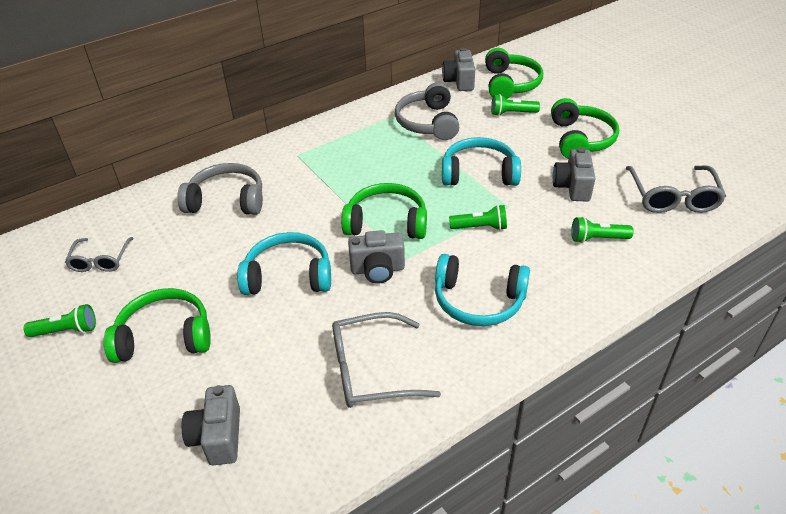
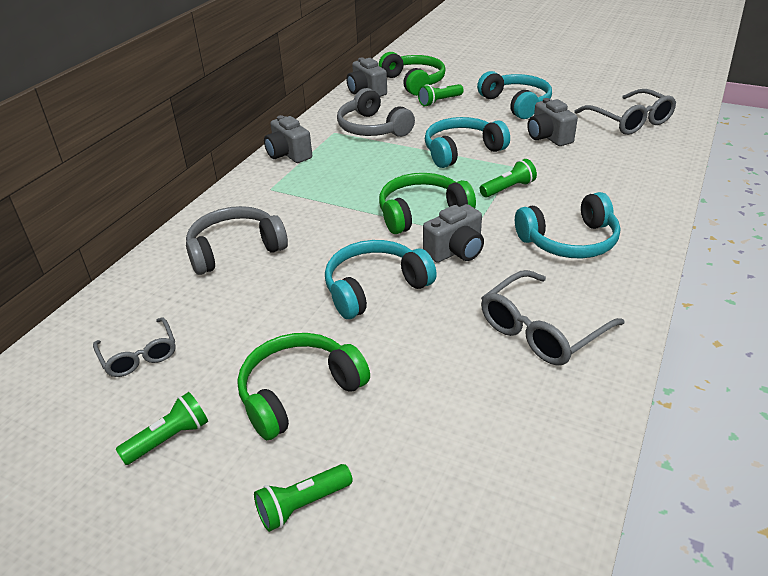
camera: 30 degrees left, 5 degrees down
grey camera [182,385,240,465] -> grey camera moved to [264,115,312,163]
green headphones [551,98,619,159] -> turquoise headphones [477,71,552,119]
green flashlight [571,217,634,243] -> green flashlight moved to [254,464,353,532]

